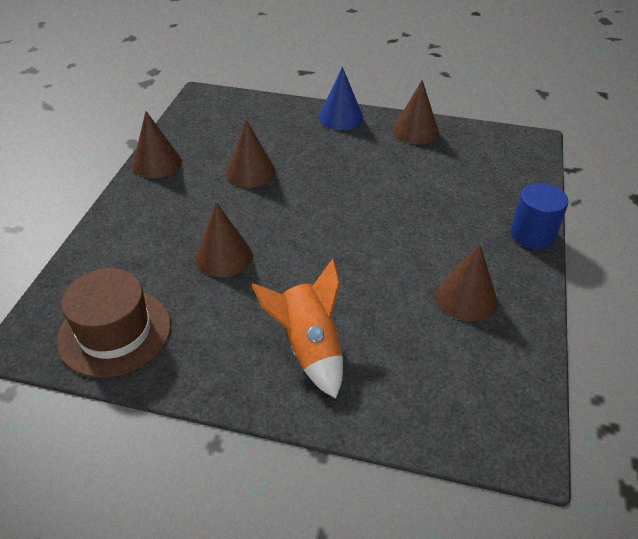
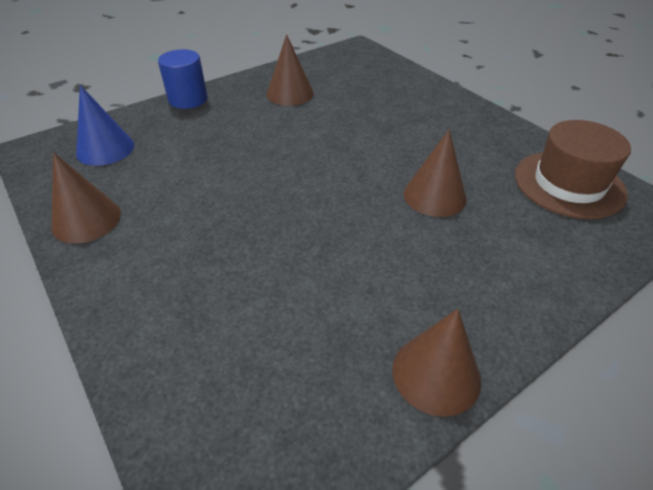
camera: 140 degrees left, 0 degrees up
brown cone [226,120,276,188] -> none
orange rocket [251,259,343,398] -> none
blue cone [319,67,363,130] -> blue cone moved to [76,85,134,166]

